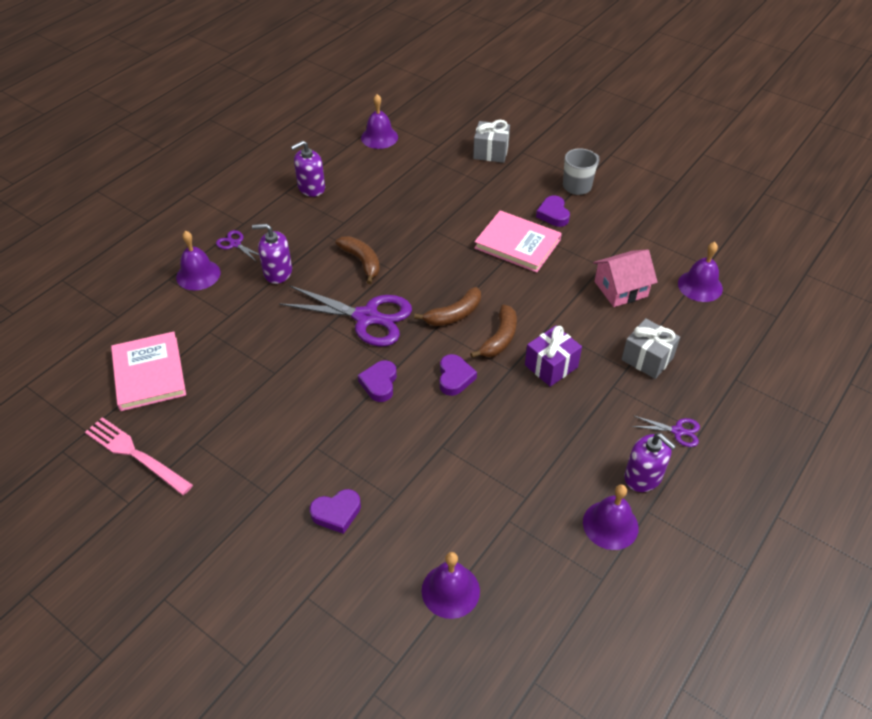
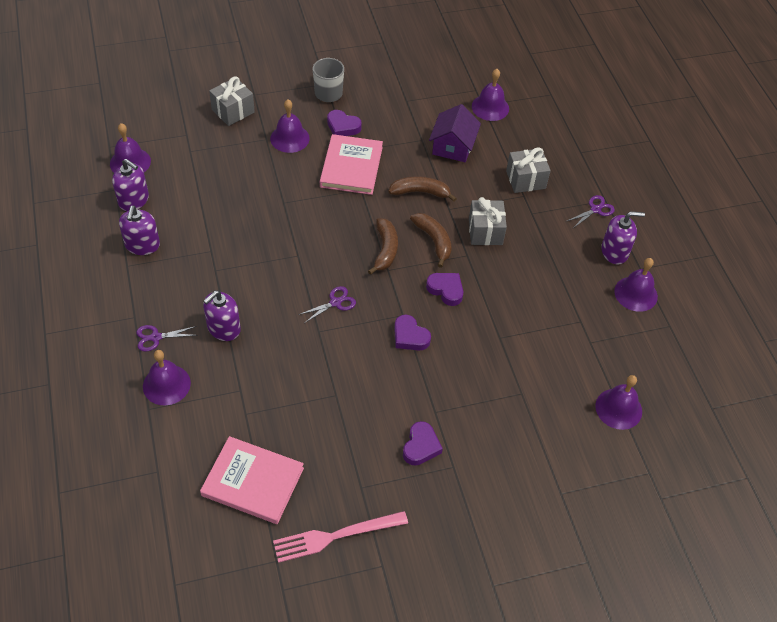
camera: 55 degrees left, 5 degrees up
purple scissors [279,285,412,346] -> purple scissors [298,286,356,323], size x0.45
purple heart [310,489,361,534] -> purple heart moved to [403,421,443,466]
brown banana [335,236,380,284] -> brown banana moved to [389,176,457,202]
pink book [474,210,562,273] -> pink book turned 60 degrees counterclockwise [320,134,383,195]
purple gift [525,326,582,387] -> grey gift [469,197,507,245]
pink house [593,249,658,307] -> purple house [429,104,481,162]
none -> purple soap dispenser [112,159,149,211]
none -> purple bell [270,100,310,153]

